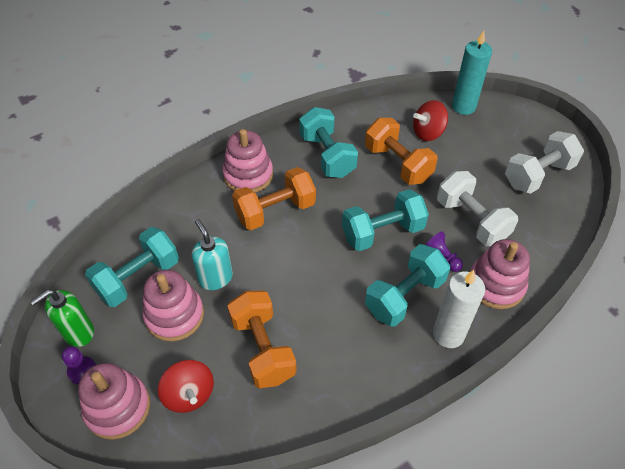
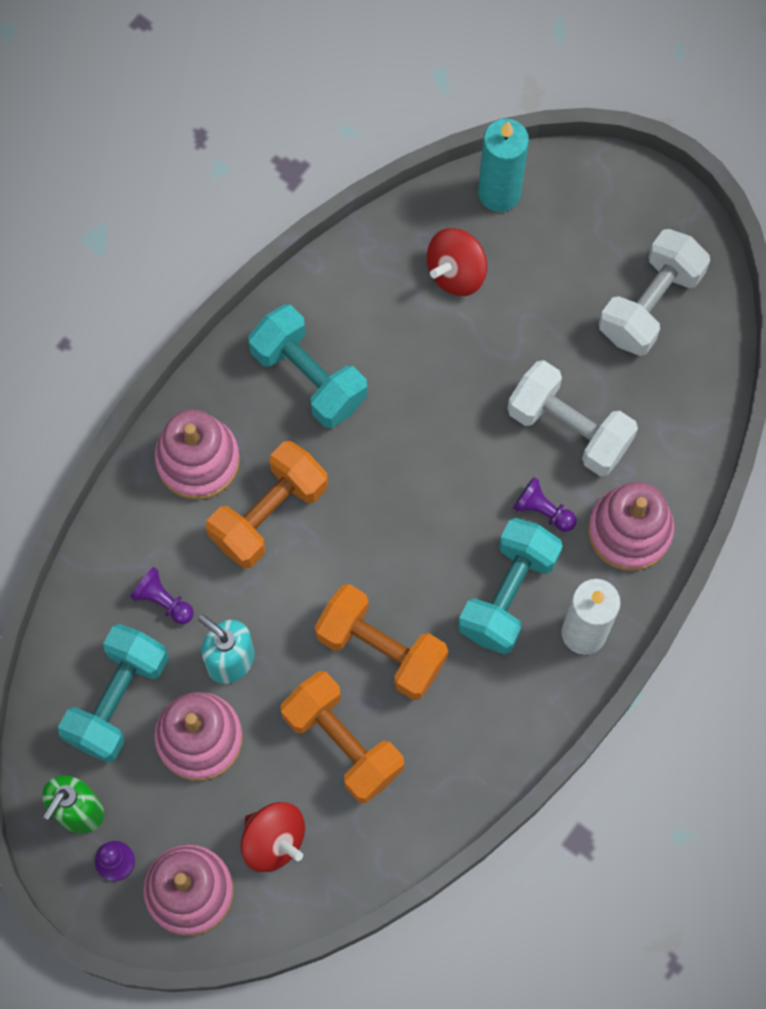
camera: 20 degrees left, 20 degrees up
turquoise dumbbell [342,189,429,251] -> none
orange dumbbell [365,118,438,185] -> orange dumbbell moved to [315,584,448,700]
none -> purple pawn [130,567,194,624]

